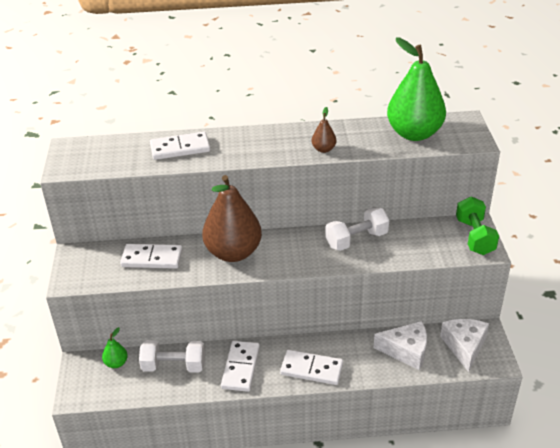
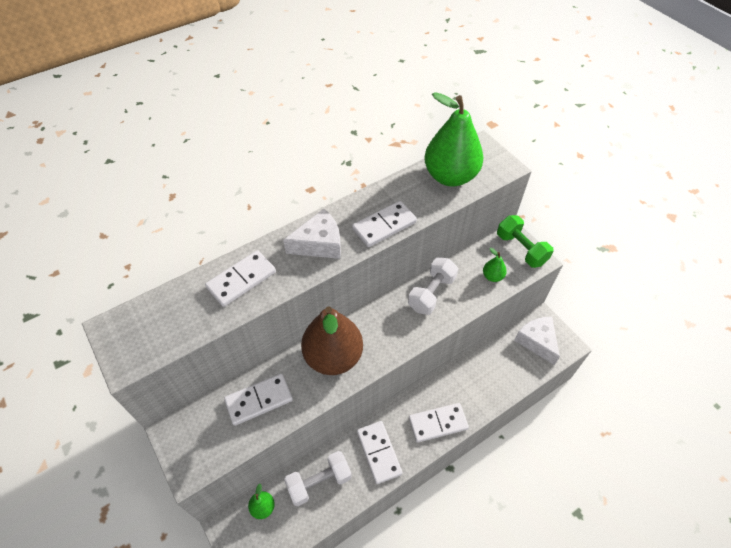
camera: 30 degrees left, 15 degrees up
brown pear [312,107,336,153] -> white domino [352,201,417,247]
white cheese [374,321,427,370] -> white cheese moved to [283,209,341,259]
none -> green pear [483,248,507,282]

